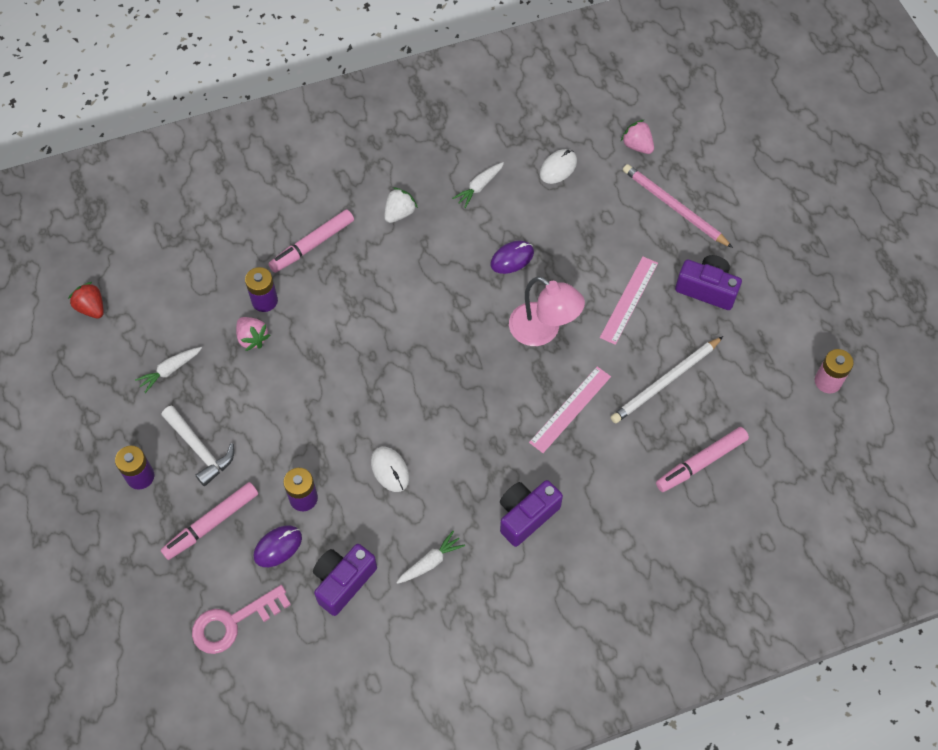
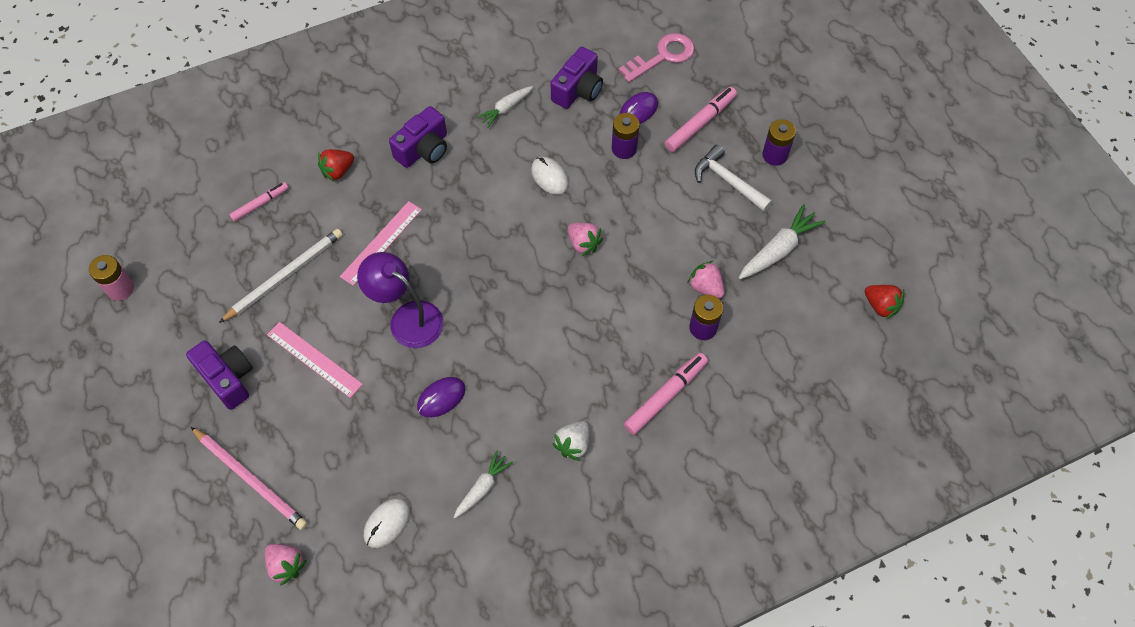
camera: 175 degrees right, 0 degrees up
white carrot [135,347,202,393] -> white carrot [739,204,826,279], size x1.55
pink lamp [509,276,585,346] -> purple lamp [357,252,444,348]
pink ruler [600,257,658,345] -> pink ruler turned 75 degrees counterclockwise [267,322,363,398]
pink marker [656,427,749,492] -> pink marker [229,182,289,222], size x0.64
purple camera [675,255,742,310] -> purple camera turned 150 degrees counterclockwise [186,340,253,410]
none -> red strawberry [318,149,354,182]
none -> pink strawberry [568,223,603,256]

